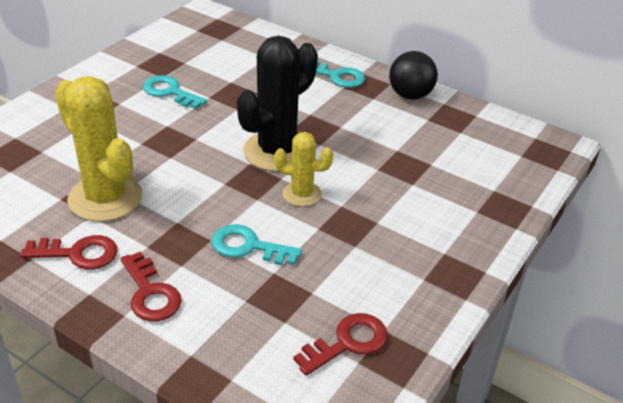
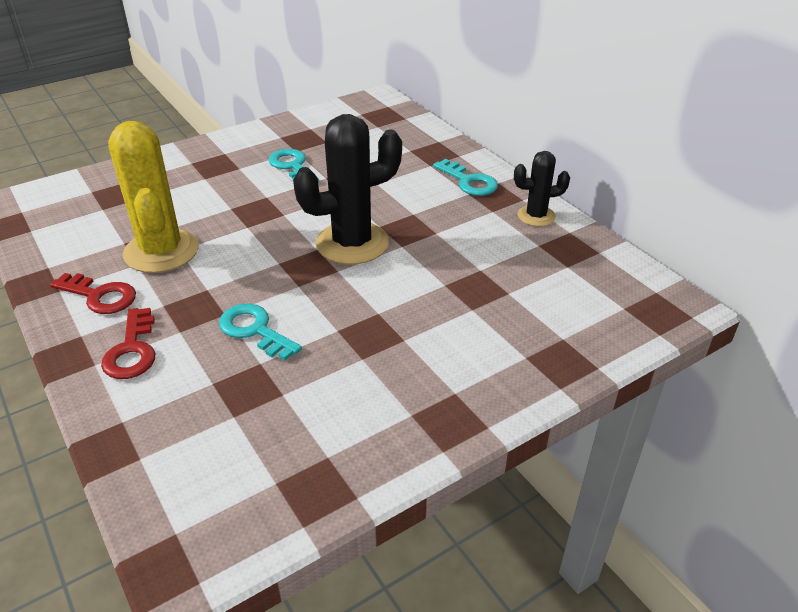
camera: 25 degrees right, 0 degrees up
yellow cactus [274,132,333,207] -> none
red key [293,313,388,375] -> none
black ball [389,51,438,100] -> black cactus [514,151,570,226]

